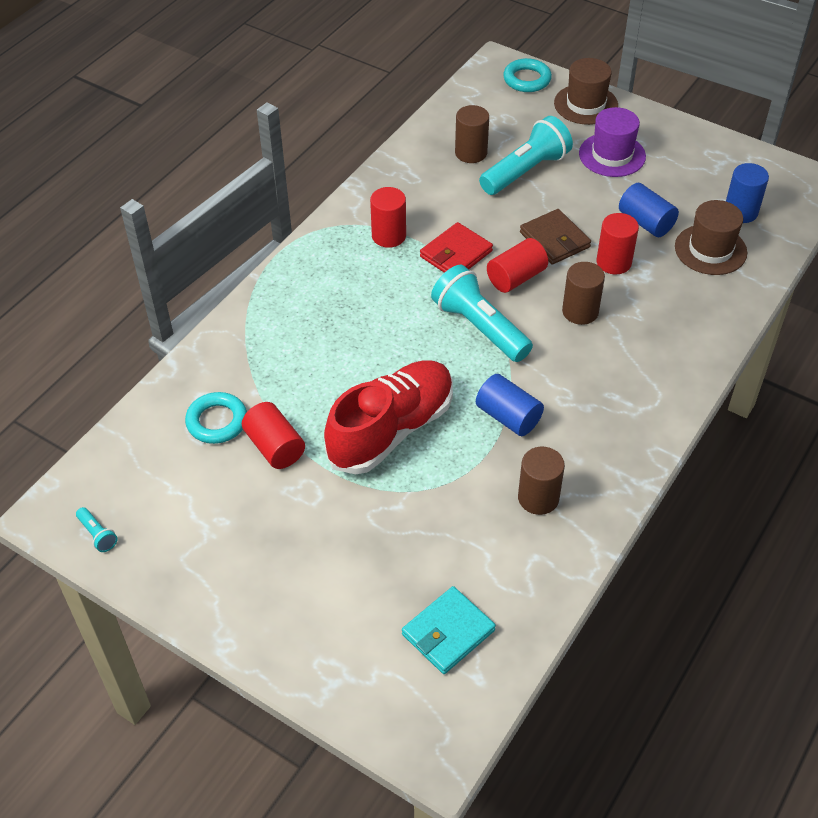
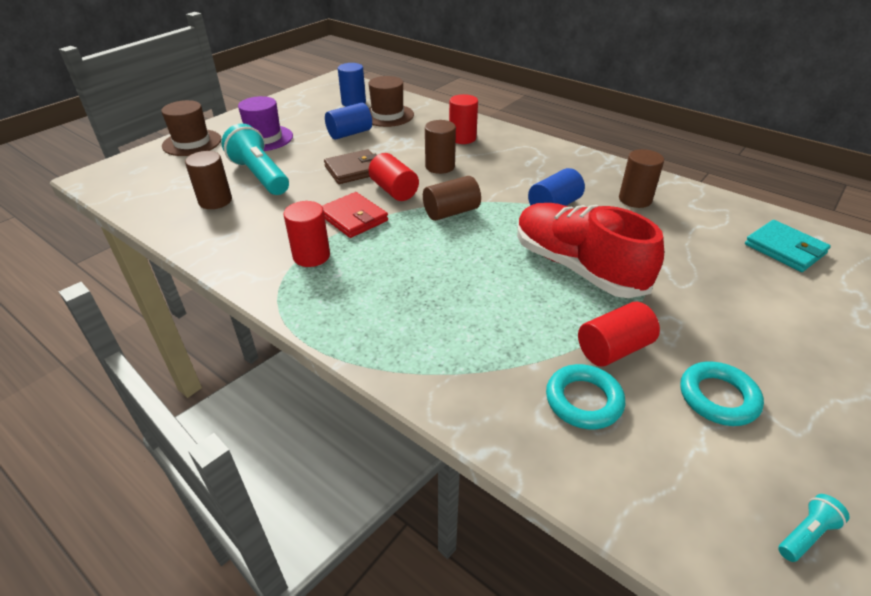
camera: 85 degrees left, 10 degrees down
turquoise flashlight [431,265,533,362] -> brown cylinder [423,176,481,221]
turquoise ring [503,58,552,92] -> turquoise ring moved to [680,361,764,426]
red cylinder [597,213,639,275] -> red cylinder moved to [449,94,478,144]

